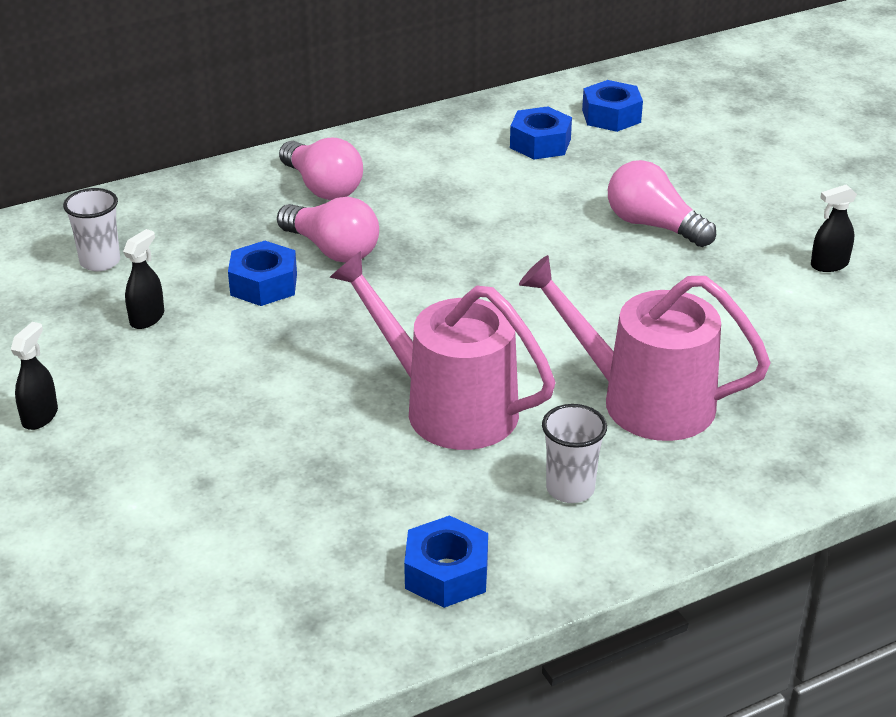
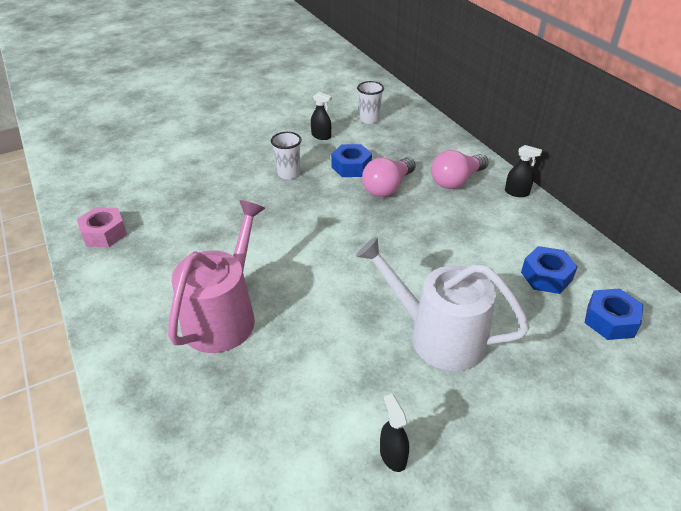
camera: 90 degrees right, 5 degrees up
black spray bottle [11,322,58,430] -> black spray bottle moved to [505,145,542,197]
pink watering can [330,251,555,450] -> none
blue nut [404,515,488,608] -> pink nut [77,207,127,247]
white cup [542,404,607,503] -> white cup moved to [271,132,302,180]
pink light bulb [608,160,716,247] -> white watering can [356,237,530,371]

